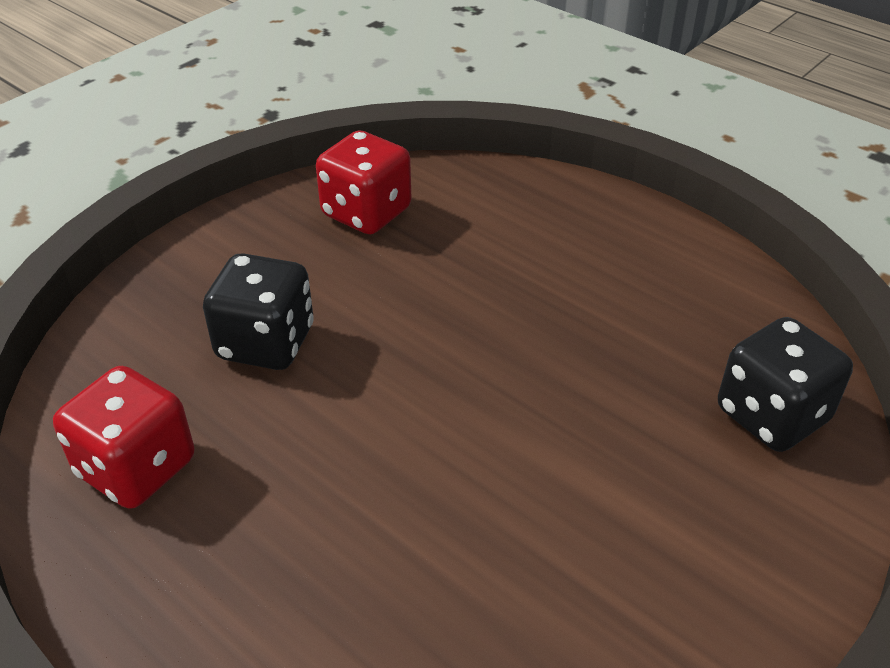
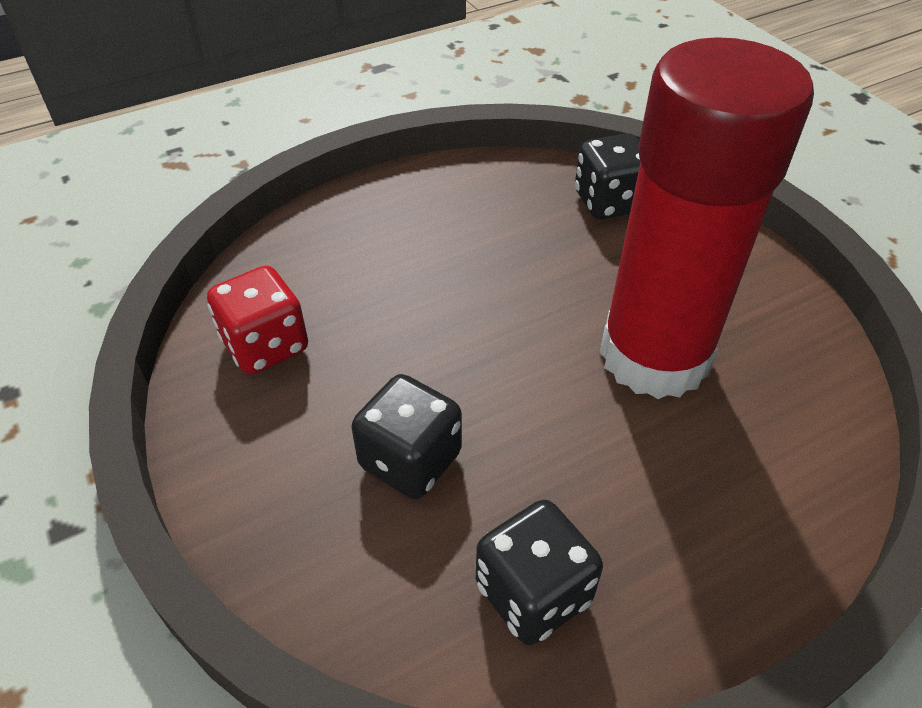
camera: 70 degrees left, 5 degrees up
red dice [53,366,194,509] -> black dice [476,500,603,645]
none -> red glue stick [600,37,814,399]

